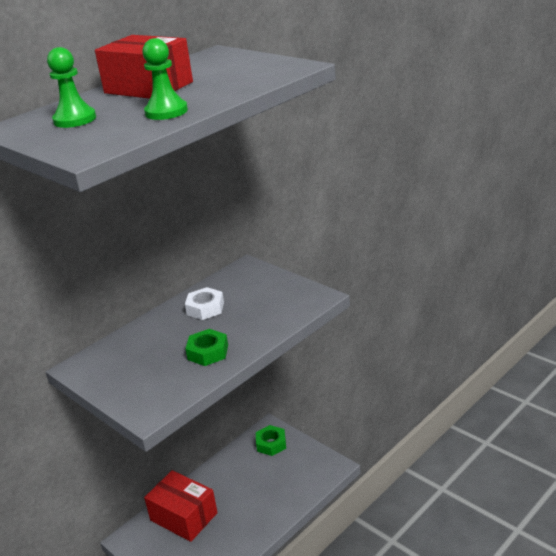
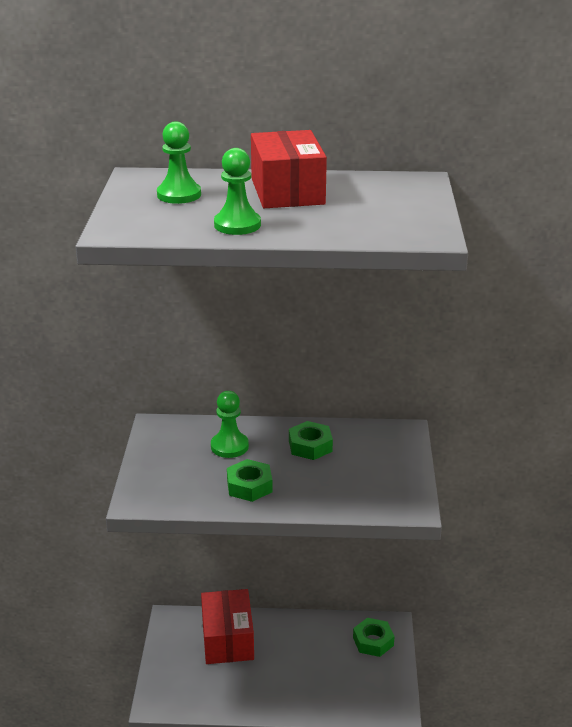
camera: 45 degrees right, 0 degrees up
white nut [185,287,224,320] -> green nut [289,421,333,460]
none -> green pawn [211,391,249,458]

